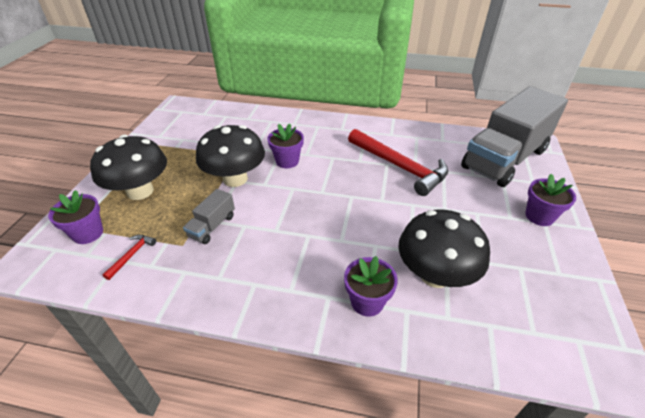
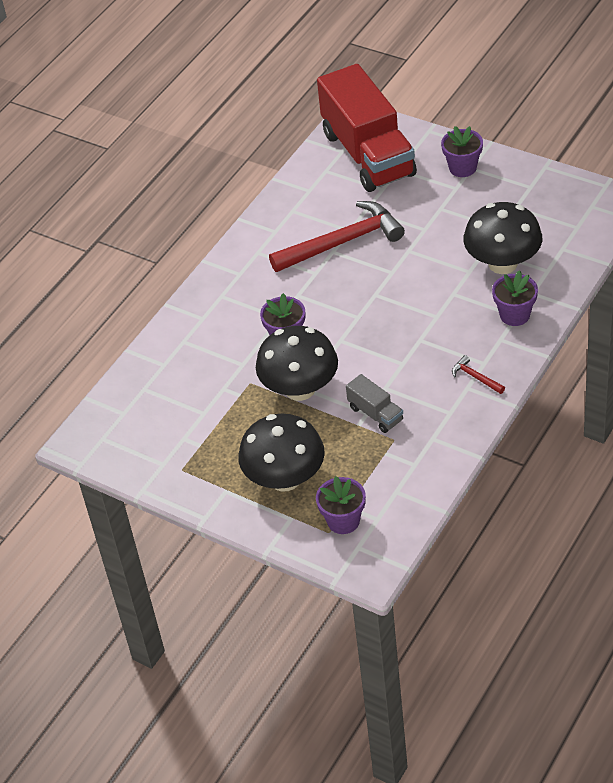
camera: 65 degrees left, 5 degrees up
red hammer [102,235,156,280] -> red hammer moved to [452,355,505,394]
grey truck [461,86,568,187] -> red truck [317,64,417,192]

